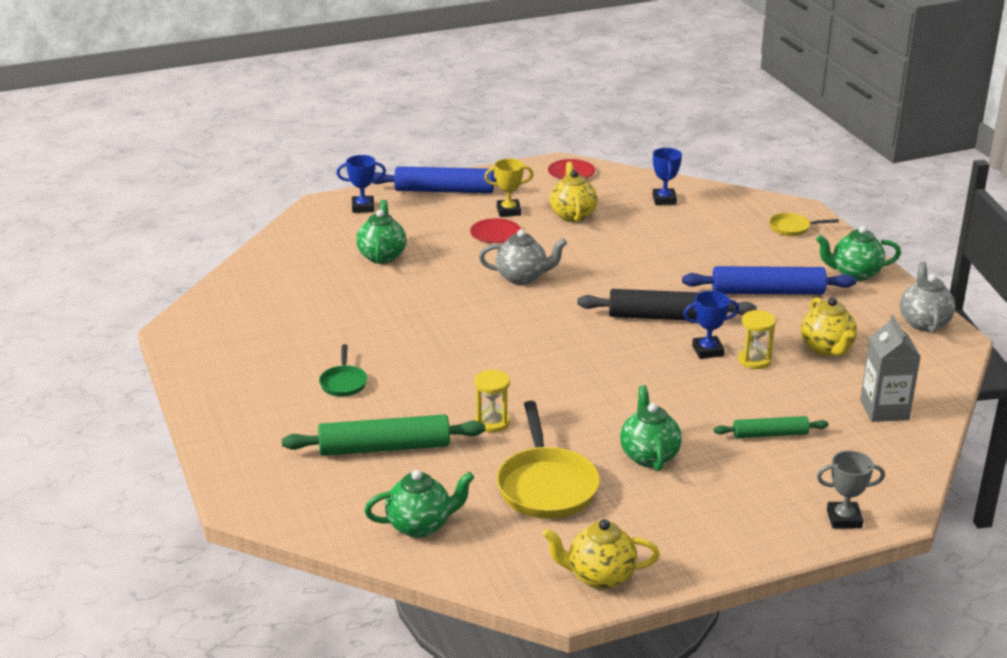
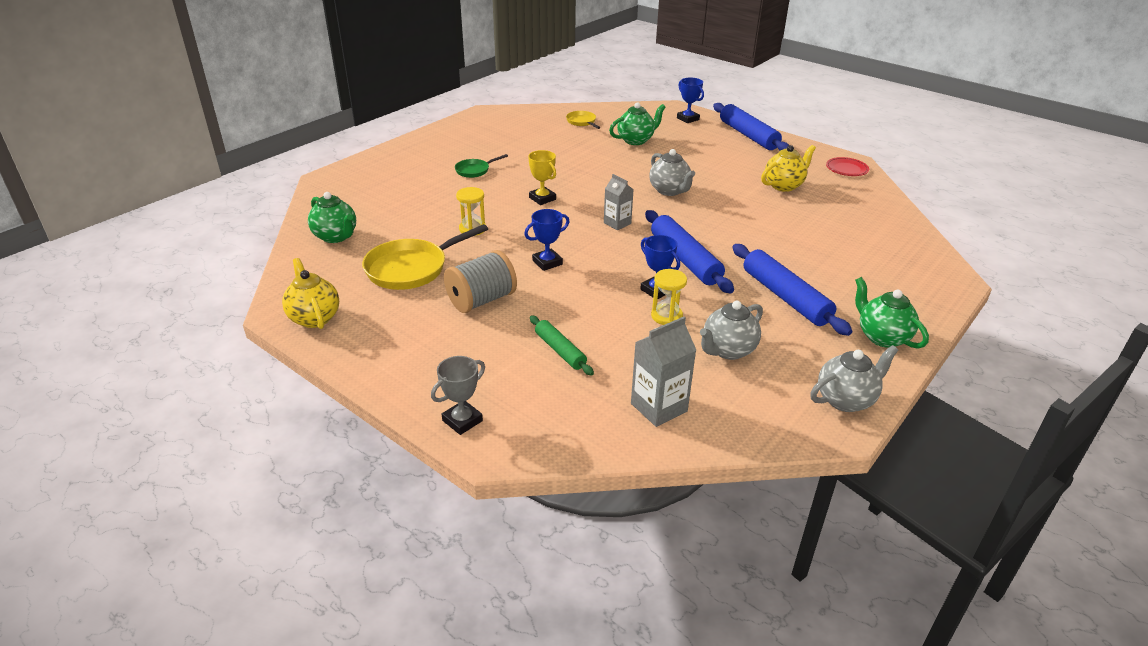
camera: 60 degrees right, 5 degrees up
green rolling pin [282,415,485,456] -> none
red plate [470,218,521,243] -> none
yellow trophy [484,158,534,217] -> yellow trophy moved to [528,150,556,205]
black rolling pin [577,289,757,320] -> blue rolling pin [645,210,734,293]
green teapot [620,385,682,471] -> grey spool [444,250,517,313]
blue trophy [652,148,682,205] -> blue trophy moved to [524,209,569,271]
yellow pan [769,213,839,236] -> yellow pan moved to [566,111,601,129]
yellow teapot [801,297,857,357] -> grey teapot [700,300,763,360]
grey trophy [817,450,885,529] -> grey trophy turned 75 degrees clockwise [431,356,485,435]
none -> grey carton [604,174,633,230]

